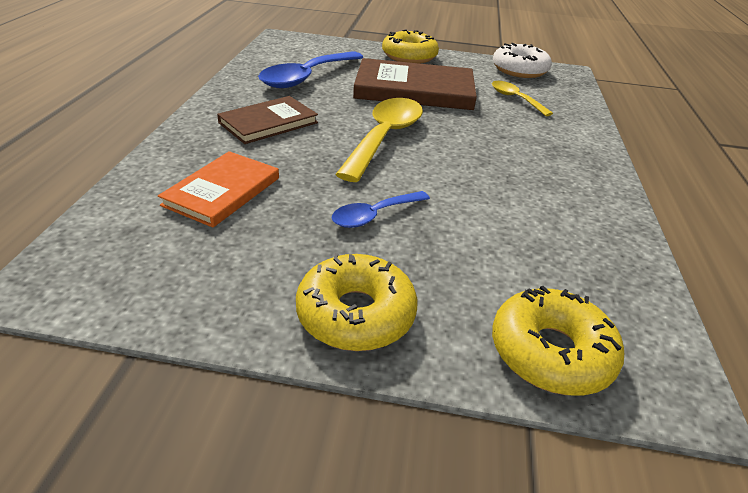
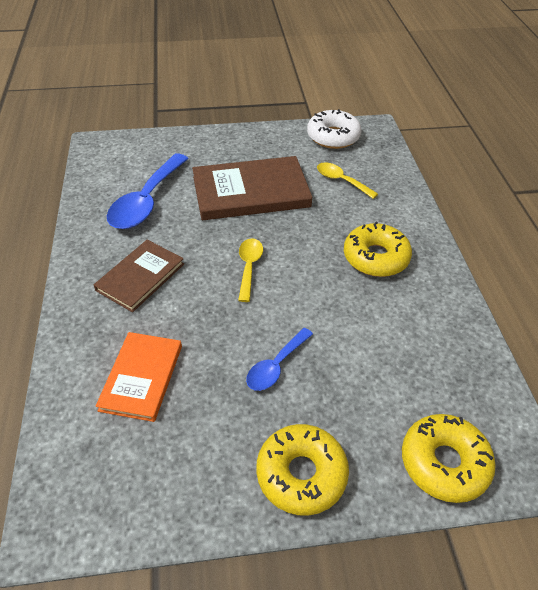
camera: 15 degrees left, 10 degrees up
yellow spoon [335,98,423,182] -> yellow spoon [238,238,263,302], size x0.55
yellow donut [382,29,439,64] -> yellow donut moved to [344,221,412,277]

